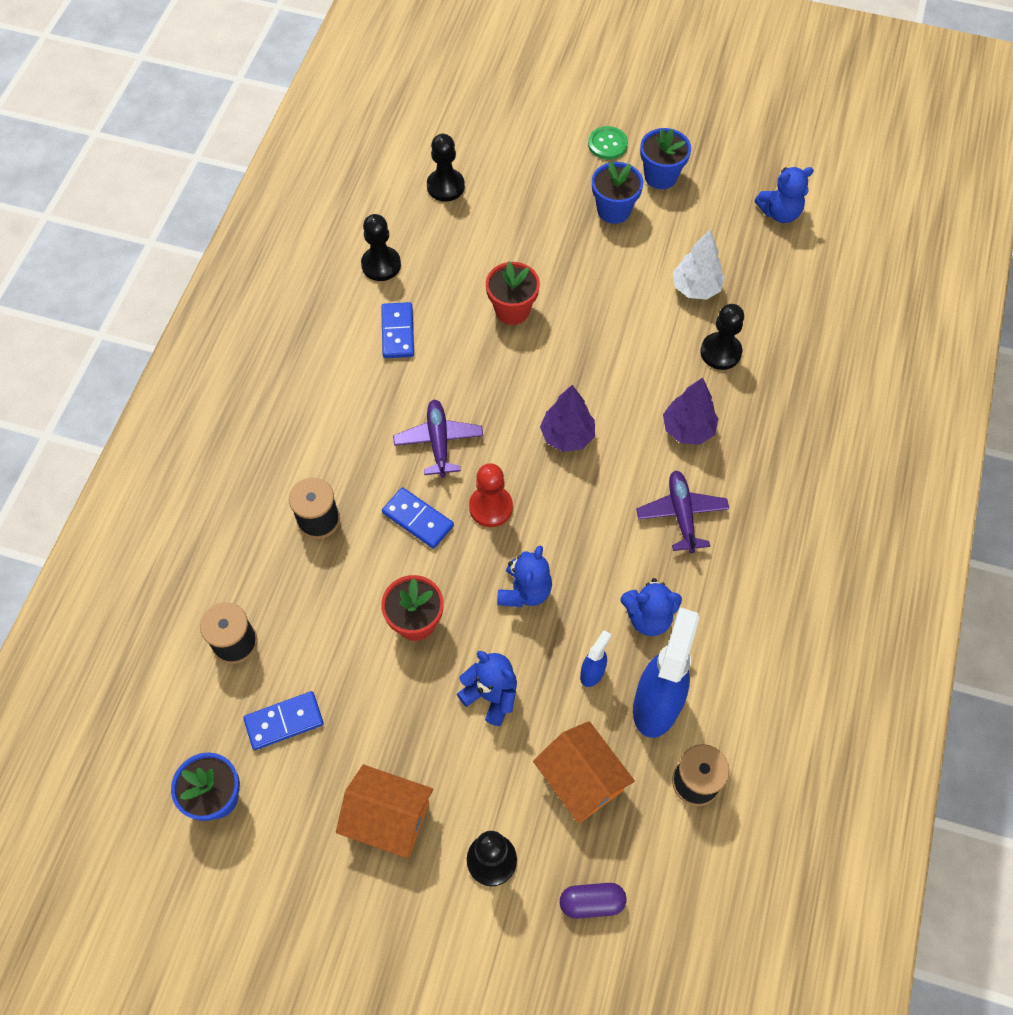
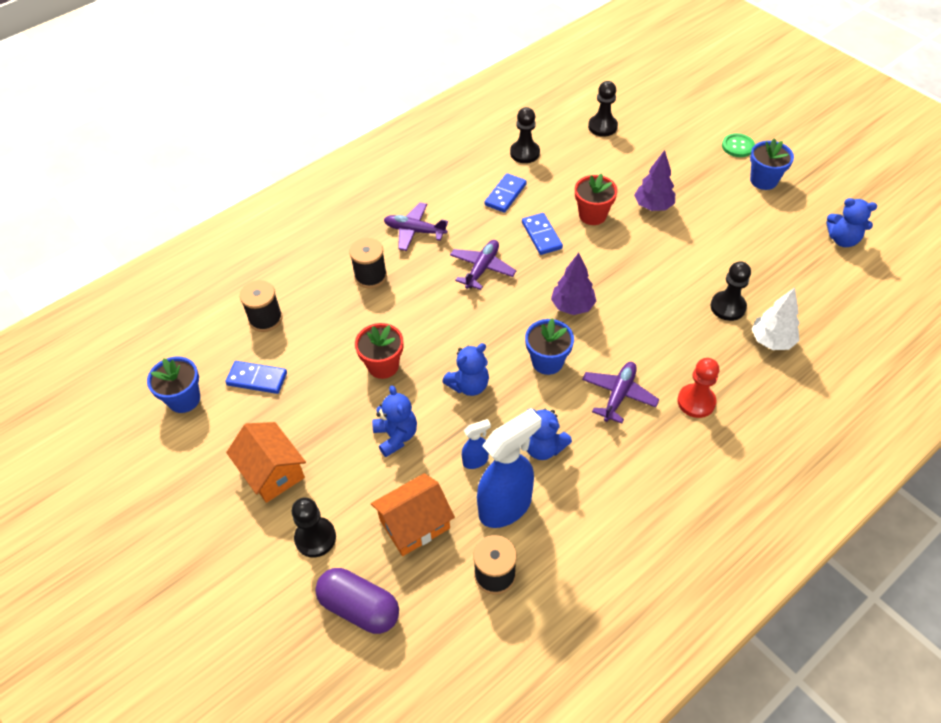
camera: 35 degrees right, 10 degrees down
blue domino [382,487,454,549] -> blue domino moved to [522,213,563,255]
red pawn [469,463,513,527] -> red pawn moved to [677,358,719,418]
orange house [533,721,635,823] -> orange house turned 60 degrees clockwise [371,473,455,556]
purple capsule [560,883,626,919] -> purple capsule [315,568,399,634], size x1.59
blue flower pot [592,162,643,224] -> blue flower pot moved to [525,319,574,375]
purple tree [663,378,719,445] -> purple tree moved to [634,150,675,211]
white tree [673,230,725,300] -> white tree moved to [752,288,800,350]
none -> purple plane [384,202,448,251]

